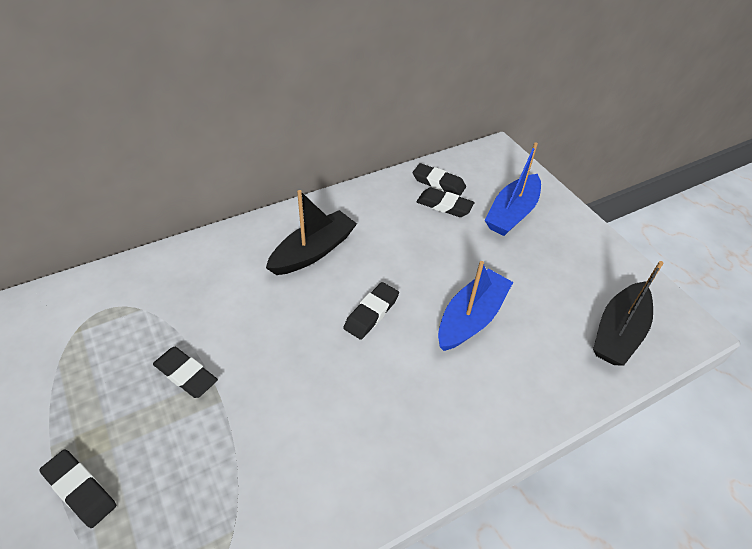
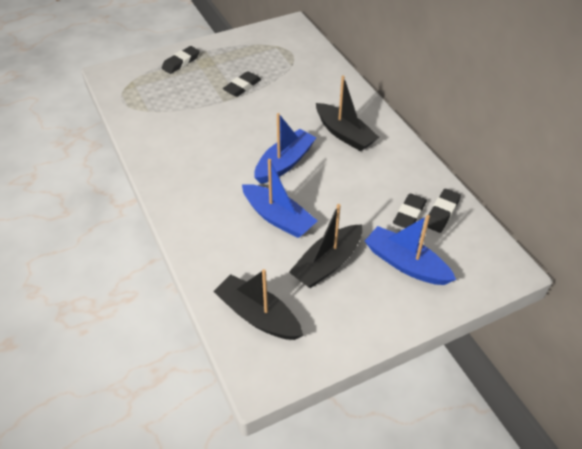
camera: 95 degrees right, 0 degrees up
black eraser [343,282,399,340] -> blue boat [254,113,317,184]
none -> black boat [289,204,362,288]

